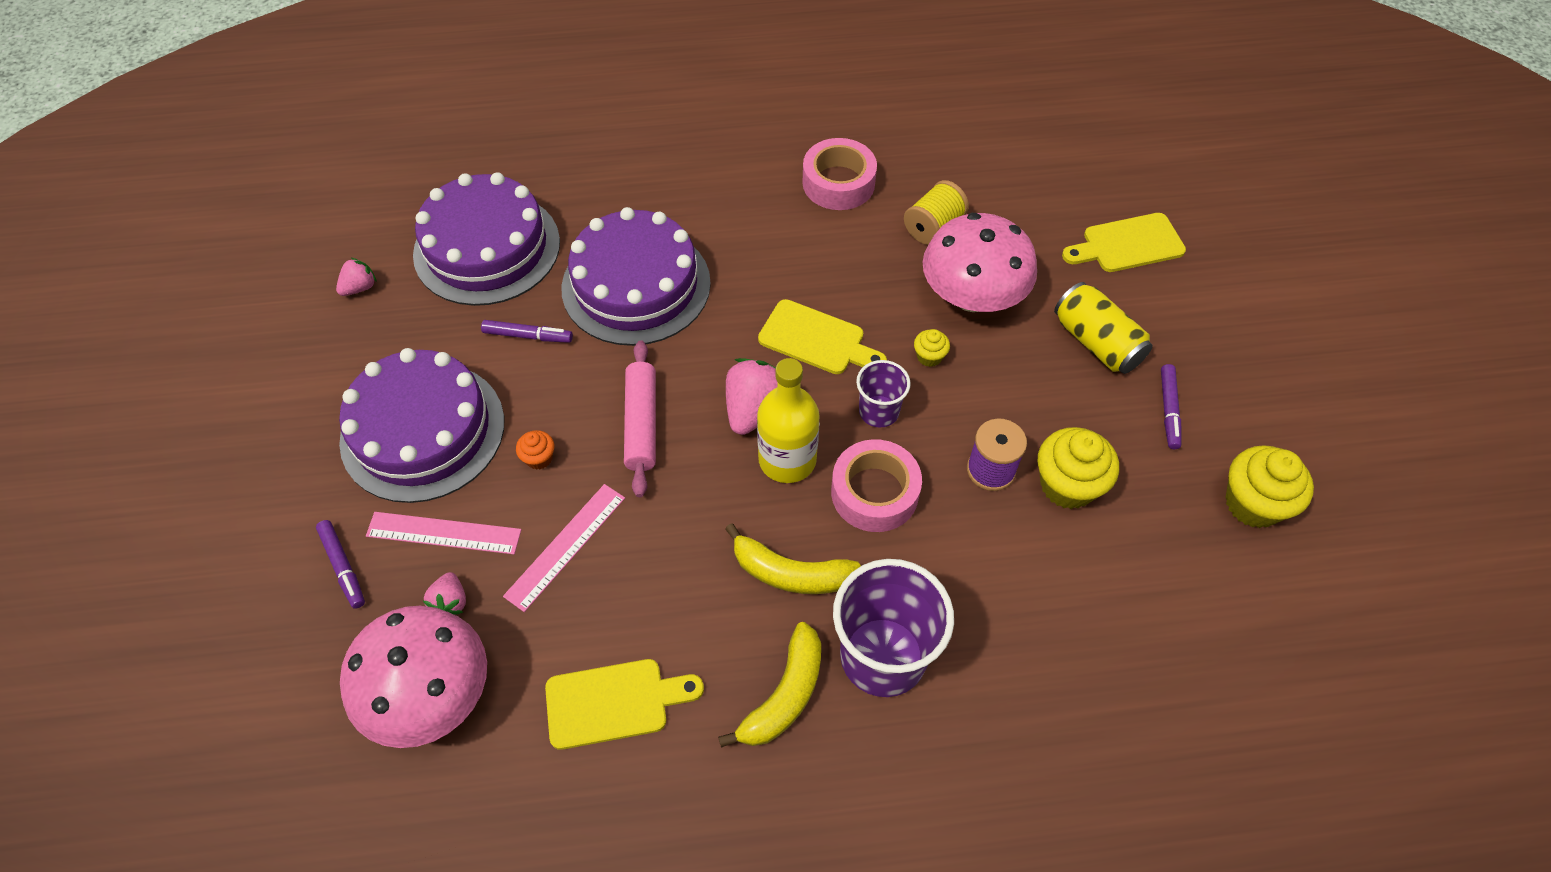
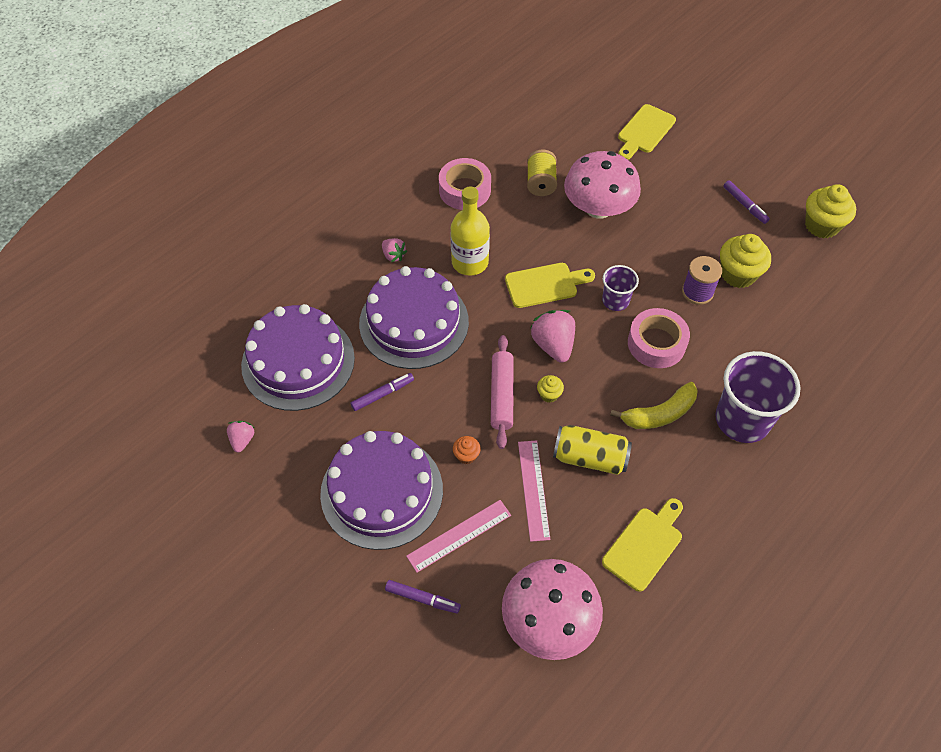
camera: 40 degrees left, 0 degrees up
pink strawberry [423,572,466,615] -> pink strawberry moved to [382,238,407,262]
pink rolling pin [624,340,656,497] -> pink rolling pin turned 45 degrees clockwise [491,335,514,449]
yellow banana [718,622,821,748] -> none
yellow bottle [757,358,820,483] -> yellow bottle moved to [450,187,490,276]
yellow cupcake [914,329,950,367] -> yellow cupcake moved to [537,375,564,403]
yellow can [1054,282,1152,374] -> yellow can moved to [553,425,632,475]

